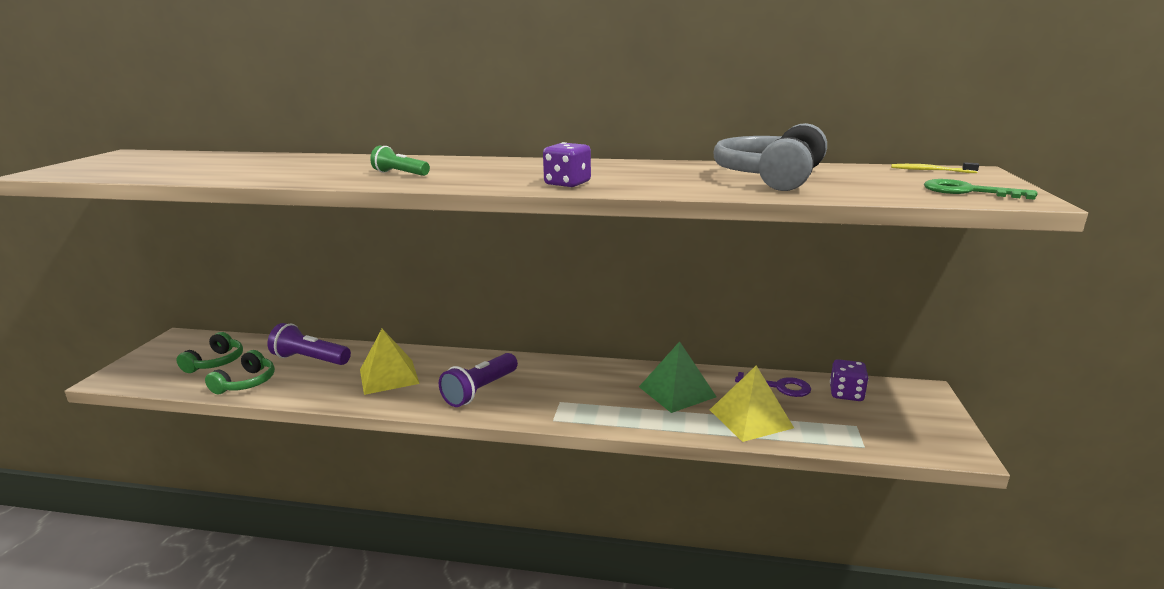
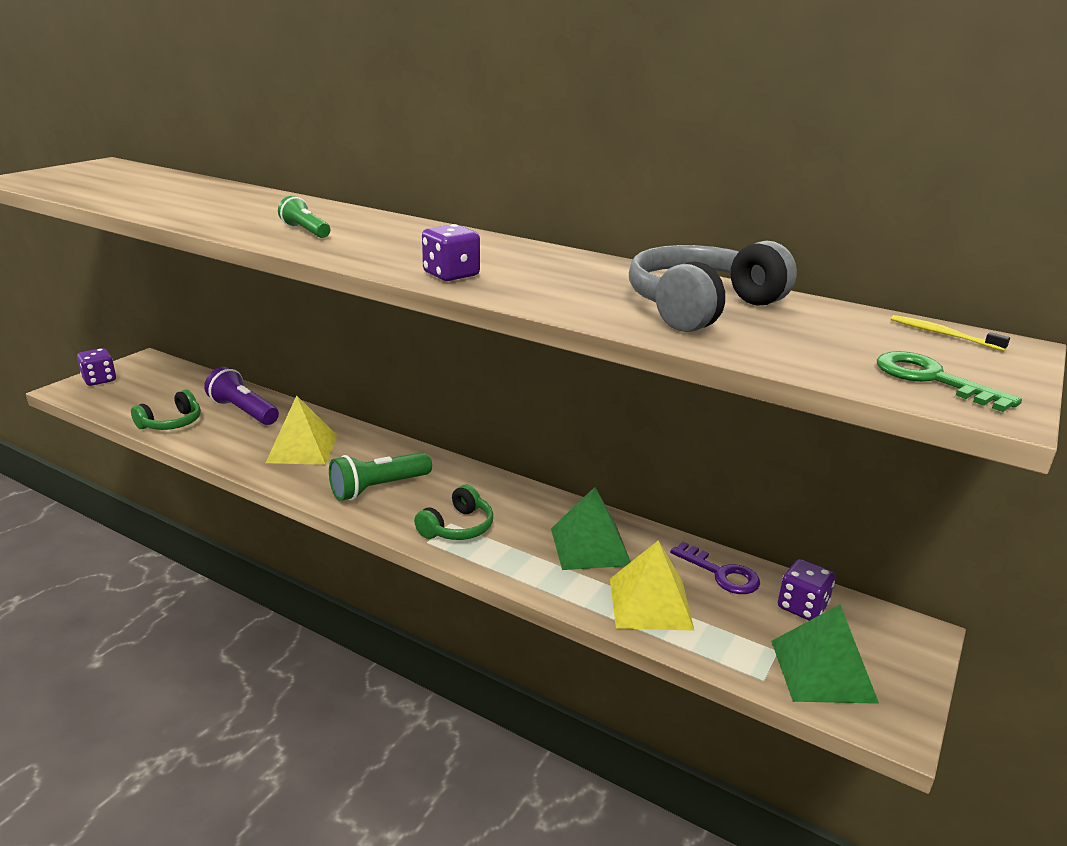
camera: 20 degrees right, 5 degrees up
green headphones [176,332,243,373] -> green headphones moved to [414,485,493,540]
purple flashlight [439,353,518,407] -> green flashlight [329,452,432,501]
none -> purple dice [77,348,116,386]
none -> green pyramid [771,605,879,704]

